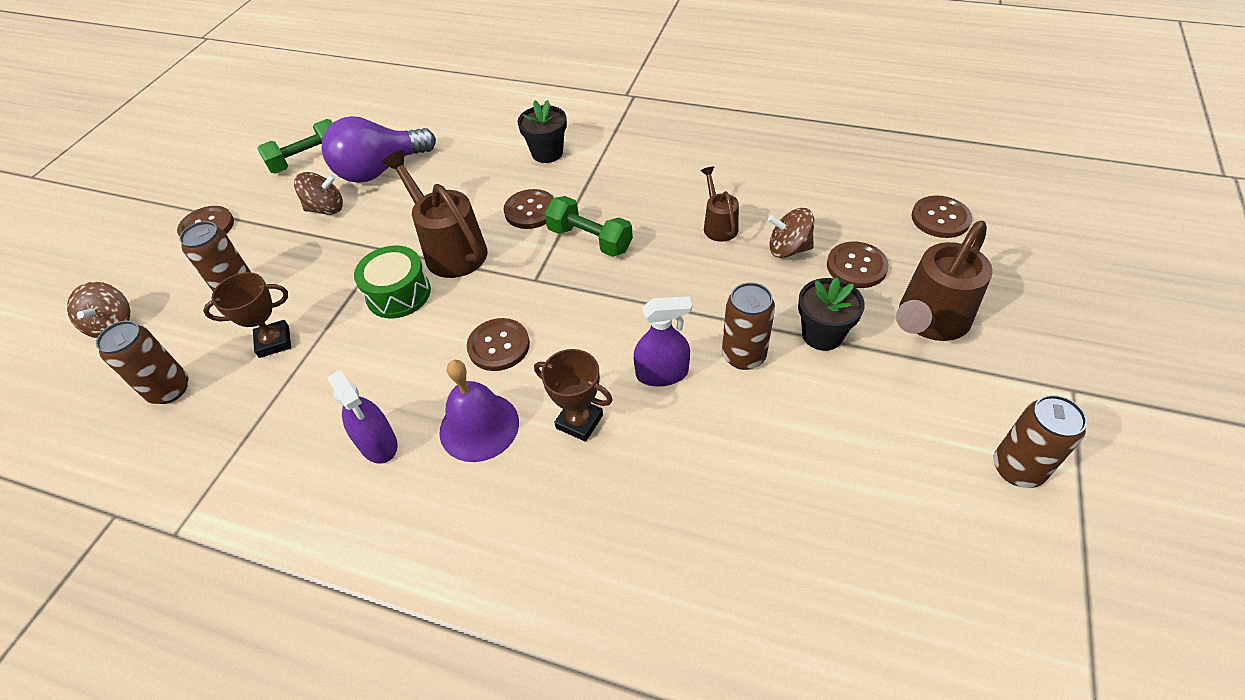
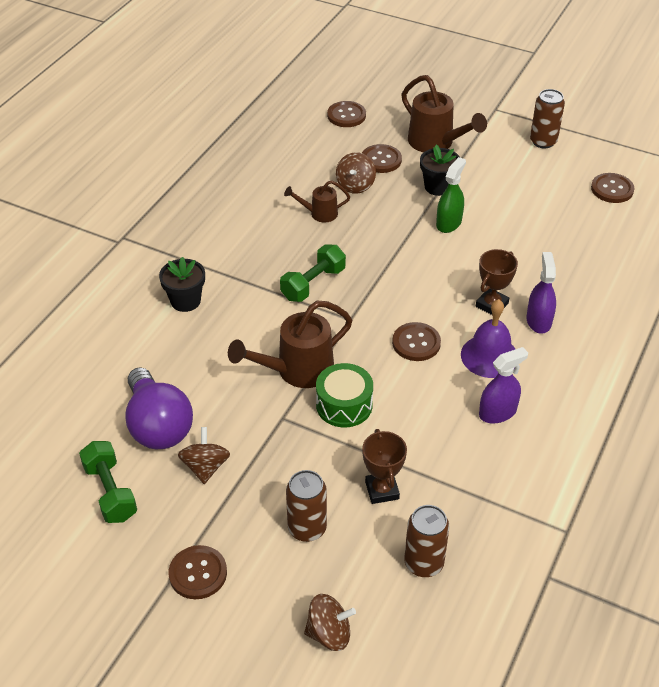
camera: 85 degrees left, 5 degrees down
brown button [503,189,554,229] -> brown button moved to [591,173,634,203]
purple spray bottle [634,296,692,387] -> purple spray bottle moved to [526,252,556,334]
brown can [722,282,775,370] -> green spray bottle [436,157,466,233]

